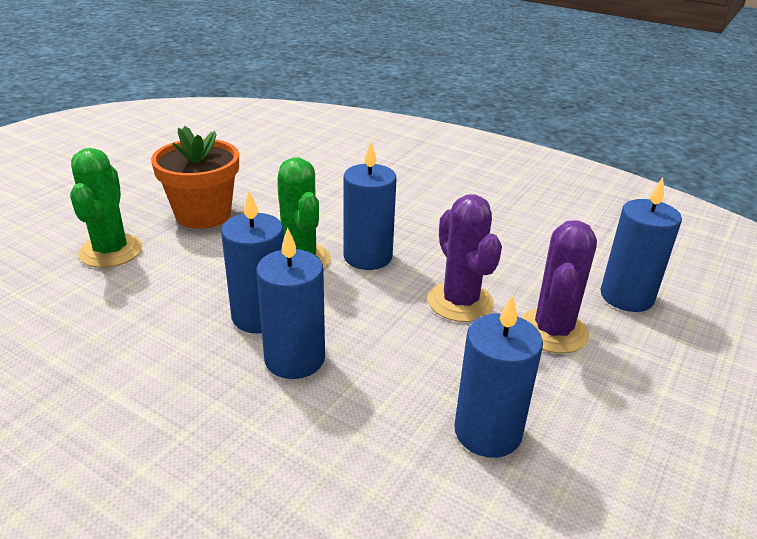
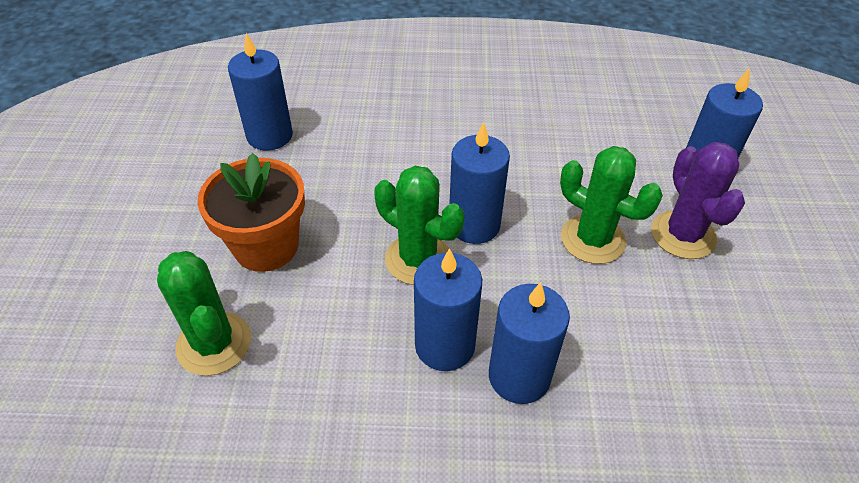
camera: 30 degrees left, 15 degrees up
purple cactus [428,194,502,322] -> green cactus [560,146,663,264]
blue candle [454,295,543,458] -> blue candle moved to [228,33,293,150]

